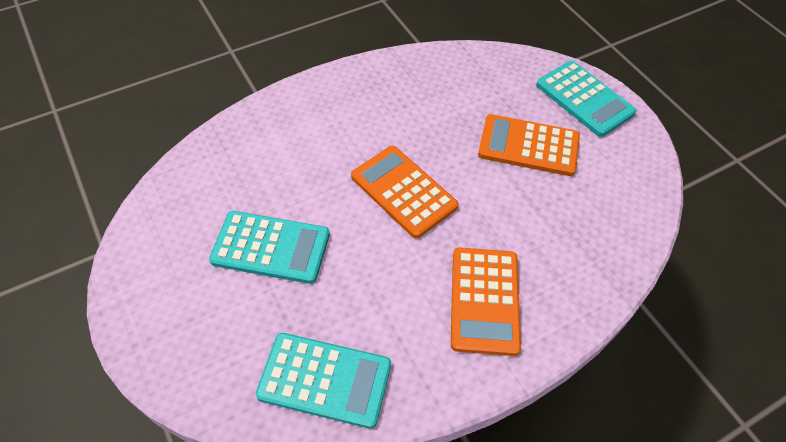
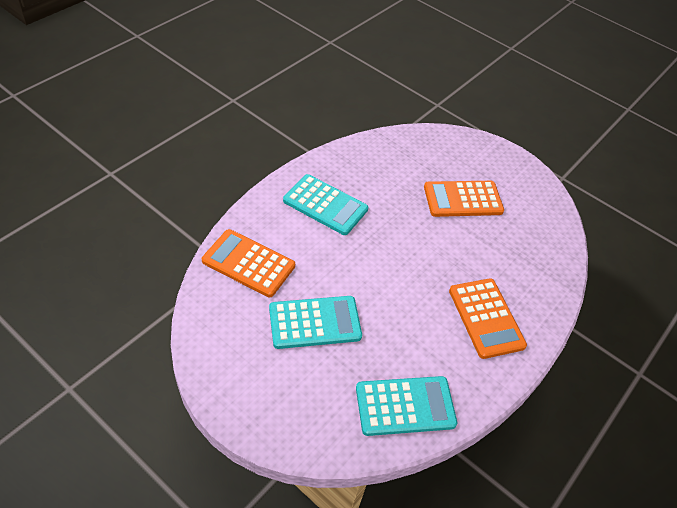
camera: 25 degrees left, 5 degrees down
orange calculator [351,146,458,238] -> orange calculator moved to [202,229,295,297]
turquoise calculator [536,61,637,137] -> turquoise calculator moved to [283,174,368,235]

